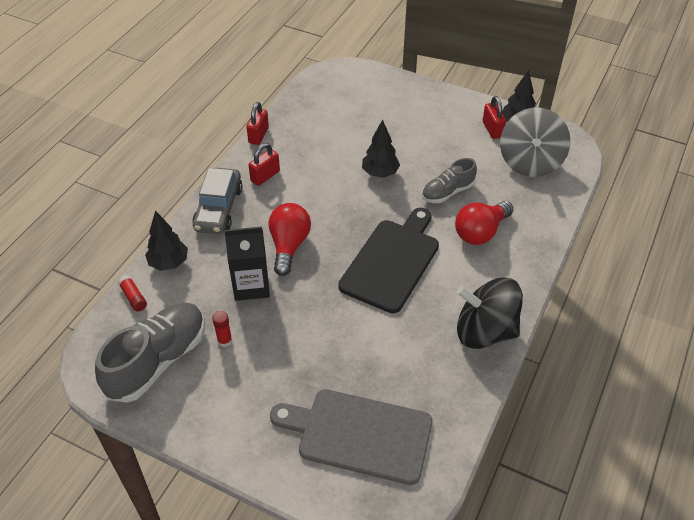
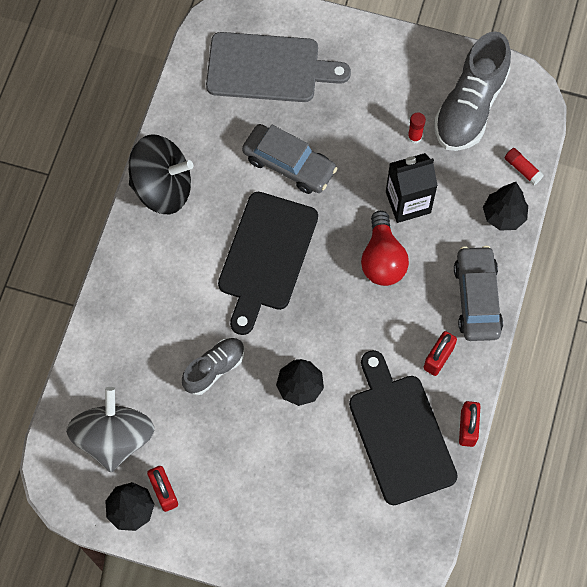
camera: 170 degrees right, 20 degrees up
red light bulb [455,201,514,245] -> none
none -> grey car [242,124,338,194]
none -> black cutting board [349,350,458,505]

